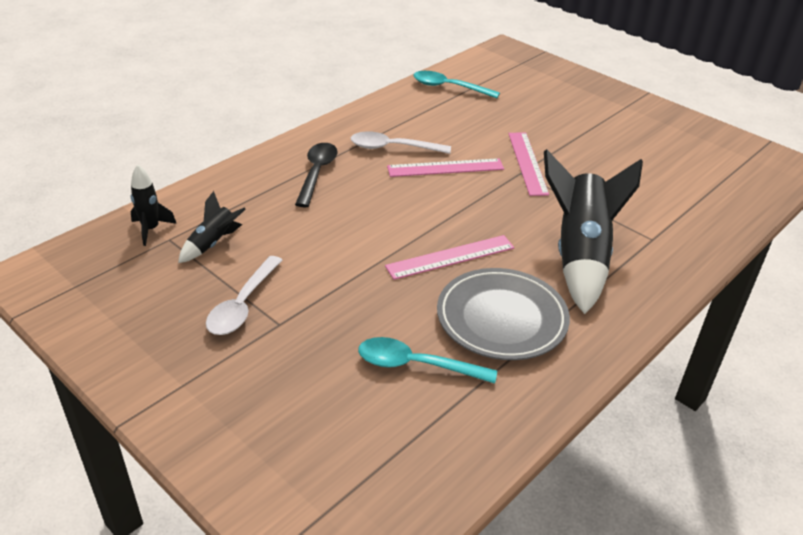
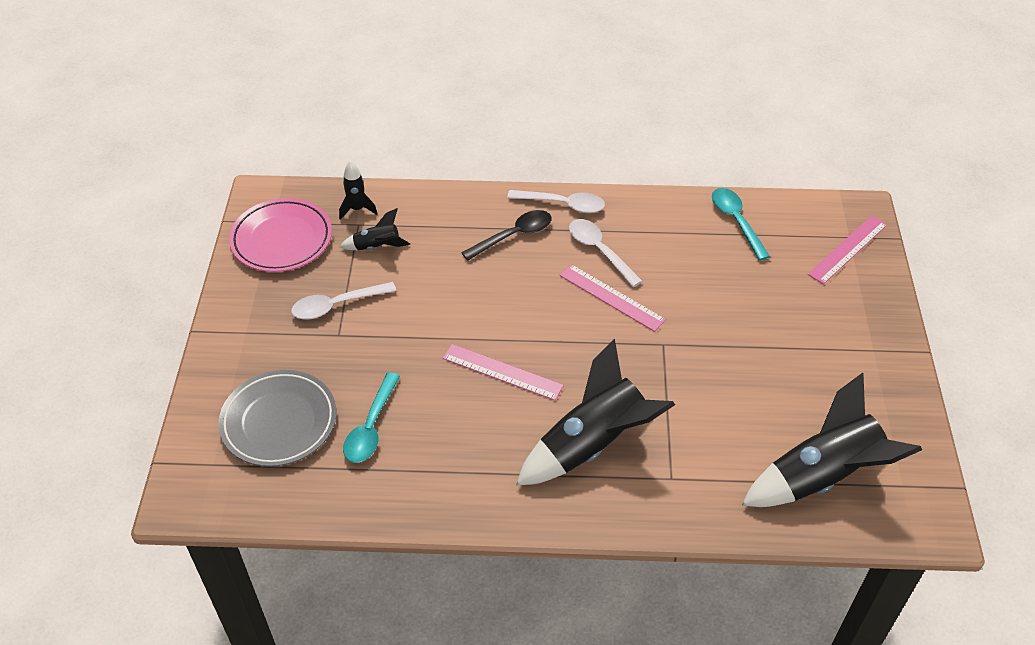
camera: 50 degrees right, 10 degrees up
turquoise spoon [358,337,497,384] -> turquoise spoon turned 135 degrees counterclockwise [343,372,400,463]
grey plate [437,268,570,360] -> grey plate moved to [218,370,337,467]
pink ruler [508,133,549,196] -> pink ruler moved to [808,216,887,284]
none -> pink plate [229,198,332,272]
none -> white spoon [507,190,605,213]
none -> black rocket [742,373,922,507]

